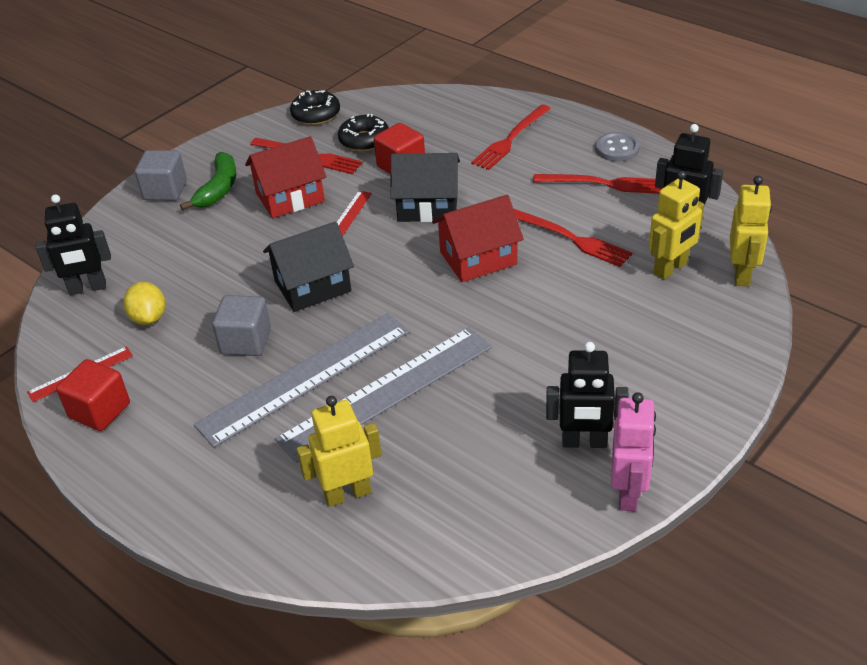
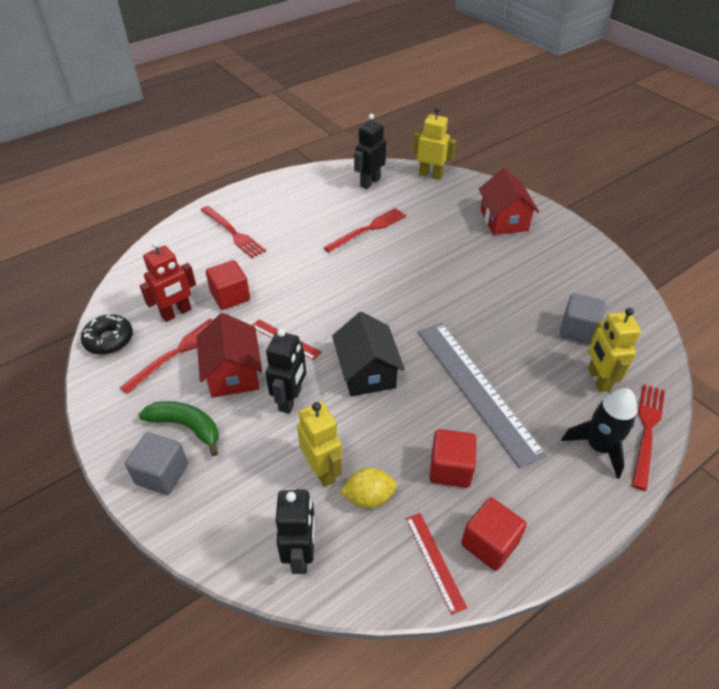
camera: 80 degrees left, 5 degrees up
grey cube [212,295,271,356] -> grey cube moved to [560,293,606,344]
grey ruler [275,327,492,463] -> none
black donut [338,114,389,152] -> red robot [140,241,196,322]
black house [391,153,460,222] -> none
red house [432,195,524,282] -> red house moved to [479,168,539,235]
red fork [533,174,661,194] -> red fork moved to [632,384,665,491]
black robot [546,342,629,448] -> black robot moved to [265,329,306,414]
grey button [595,132,640,161] -> none
pink robot [611,392,656,511] -> none
yellow robot [649,171,704,280] -> yellow robot moved to [297,401,342,487]
none -> red cube [429,429,477,488]
none -> black rocket [561,388,637,479]

